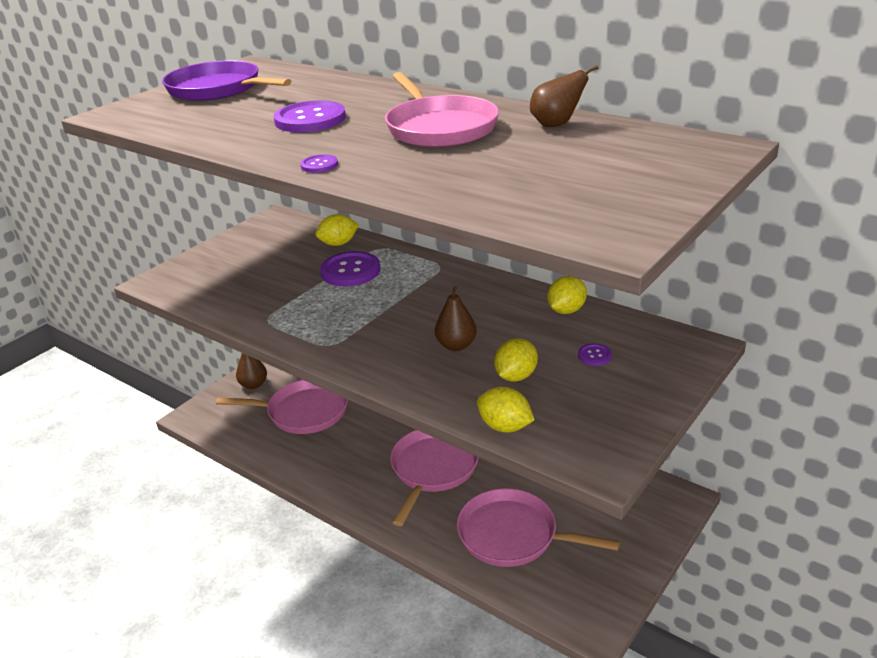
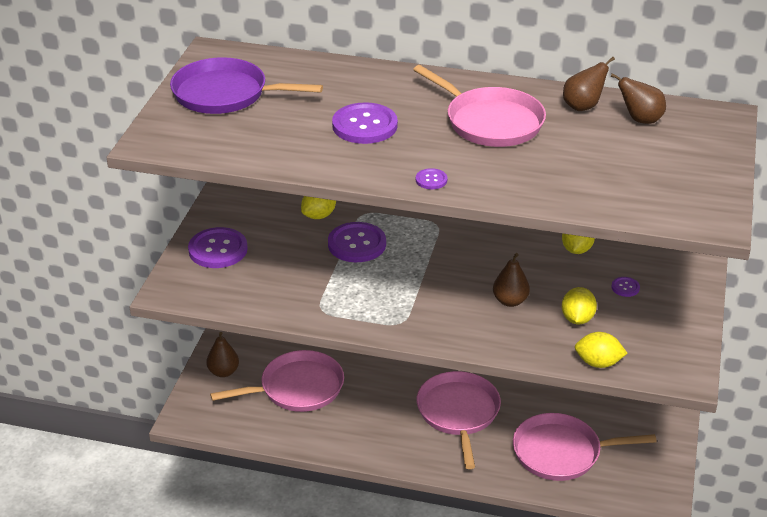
camera: 25 degrees left, 5 degrees up
none -> purple button [188,227,248,268]
none -> brown pear [611,73,666,124]

